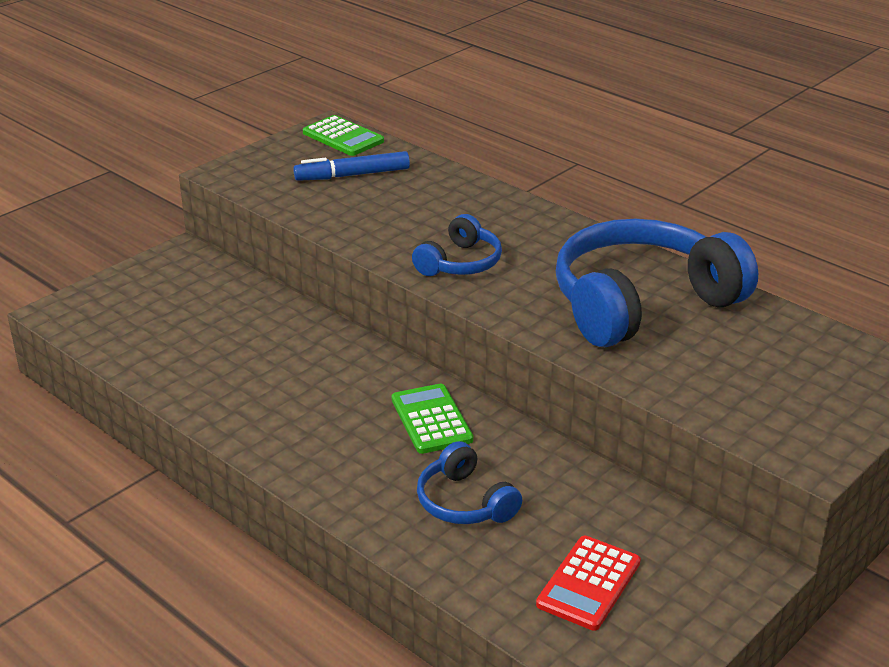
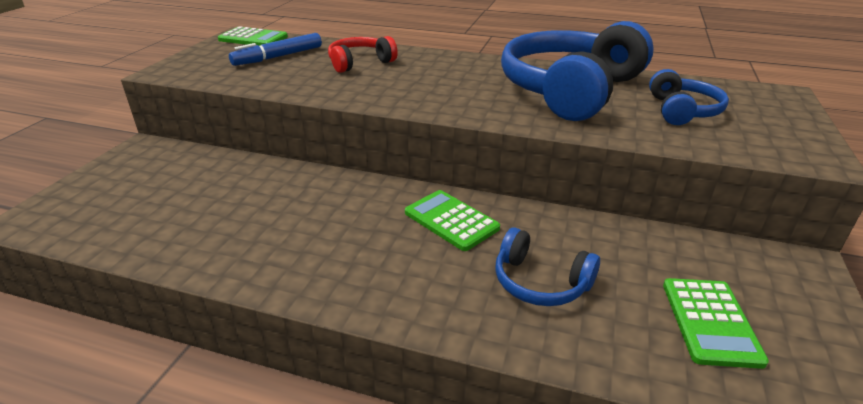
camera: 25 degrees left, 0 degrees up
blue headphones [412,214,502,276] -> blue headphones moved to [649,69,729,125]
red calculator [536,535,641,631] -> green calculator [663,278,769,369]
none -> red headphones [328,36,398,73]

